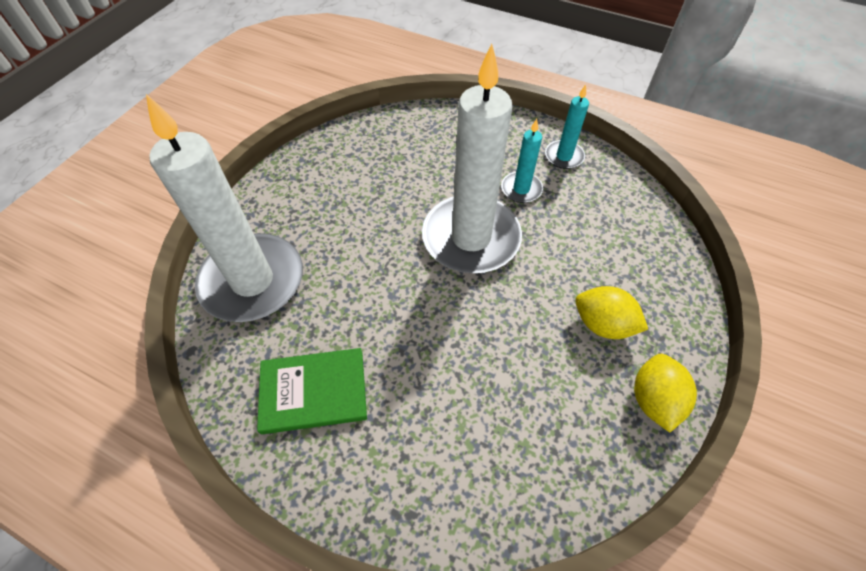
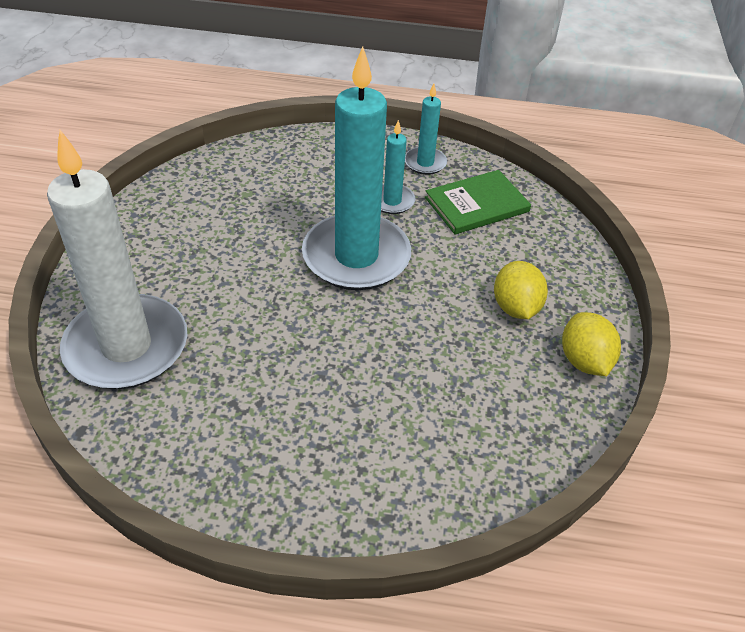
camera: 20 degrees left, 10 degrees down
green book [257,348,367,434] -> green book moved to [425,170,531,234]
white candle [422,44,522,273] -> turquoise candle [302,46,411,290]
yellow lemon [575,286,648,339] -> yellow lemon turned 75 degrees clockwise [494,261,548,319]

